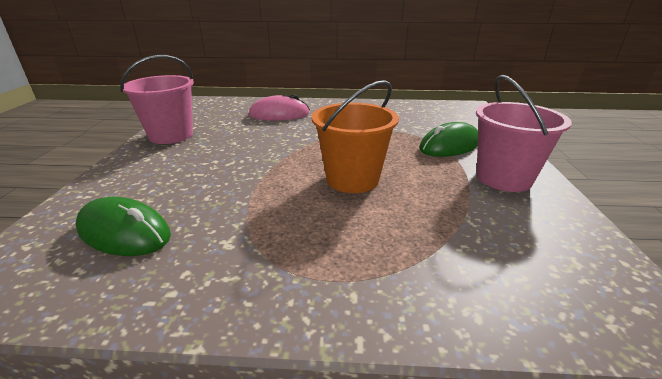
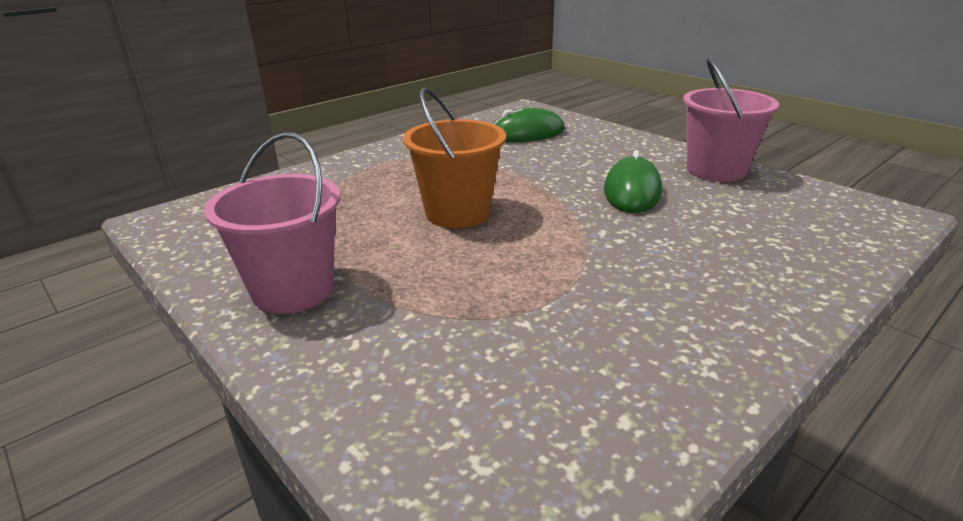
camera: 135 degrees right, 0 degrees up
pink mouse [249,94,310,120] -> none
green mouse [419,122,478,157] -> green mouse moved to [604,150,662,213]

